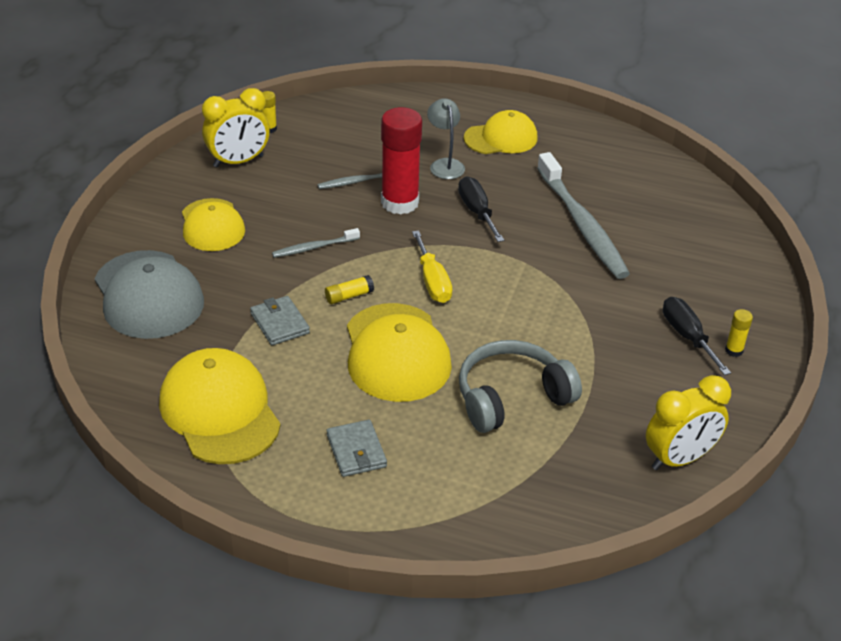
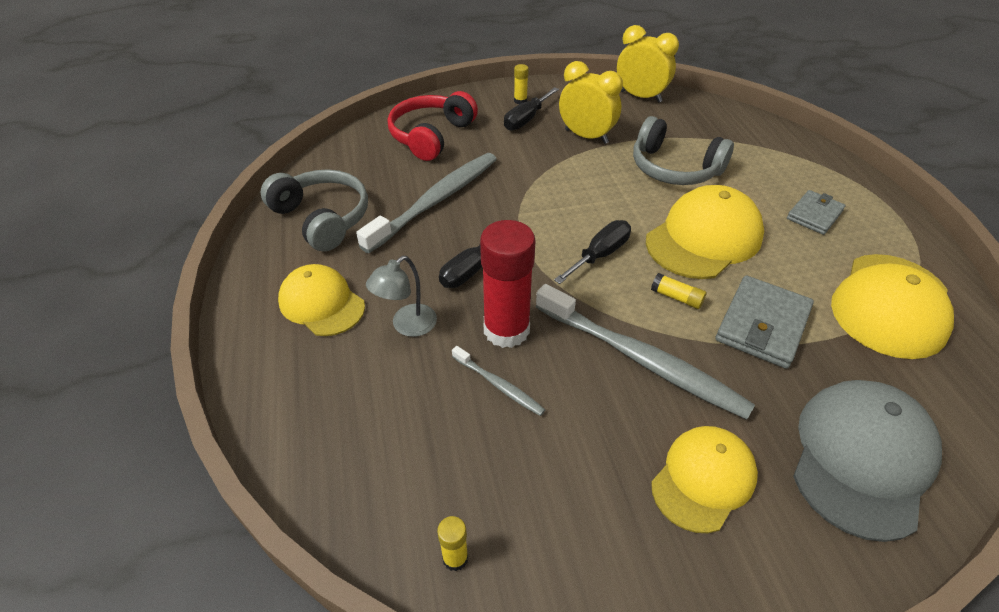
camera: 120 degrees left, 5 degrees up
yellow clock [202,88,270,168] -> yellow clock moved to [559,61,623,144]
grey wallet [250,296,310,346] -> grey wallet [716,275,814,369], size x1.55
grey toothbrush [272,228,360,258] -> grey toothbrush [536,284,755,420], size x2.14
yellow screwdriver [412,230,453,303] -> black screwdriver [554,220,631,284]
none -> grey headphones [261,169,368,252]
none -> red headphones [388,91,478,161]

